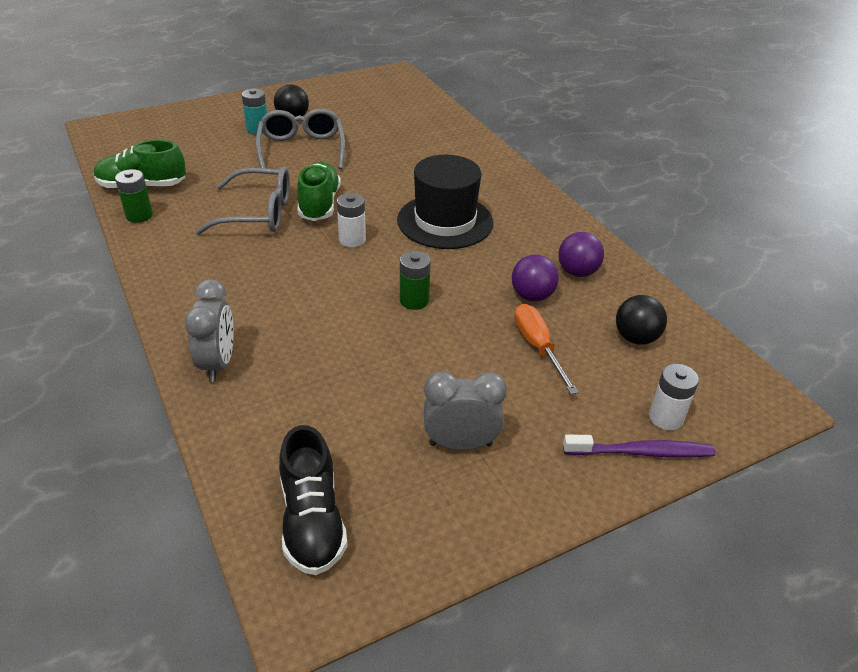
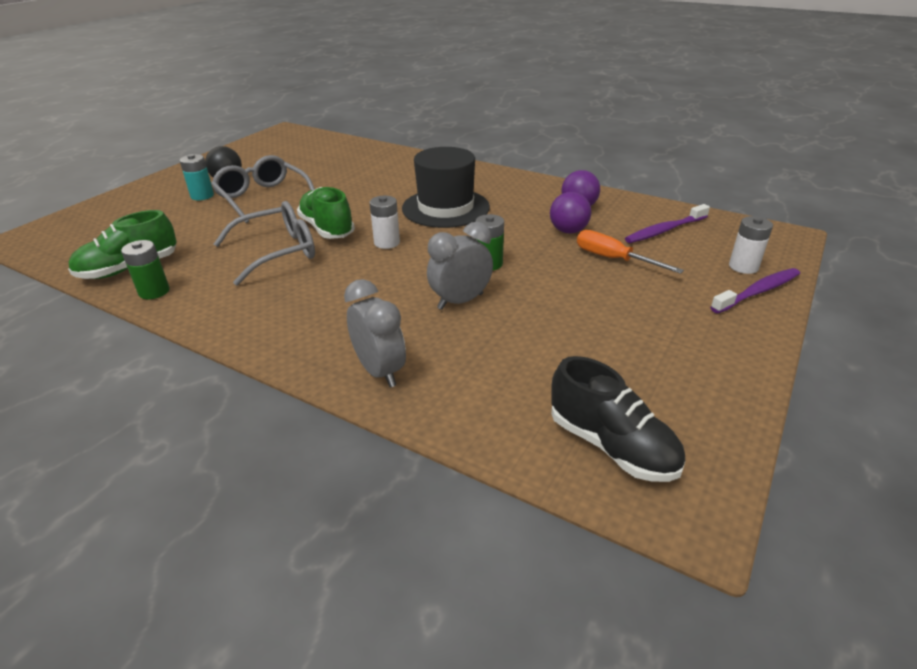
camera: 30 degrees left, 5 degrees down
grey clock [424,372,507,450] -> grey clock moved to [427,222,493,310]
black ball [616,295,667,345] -> purple toothbrush [625,204,710,243]

